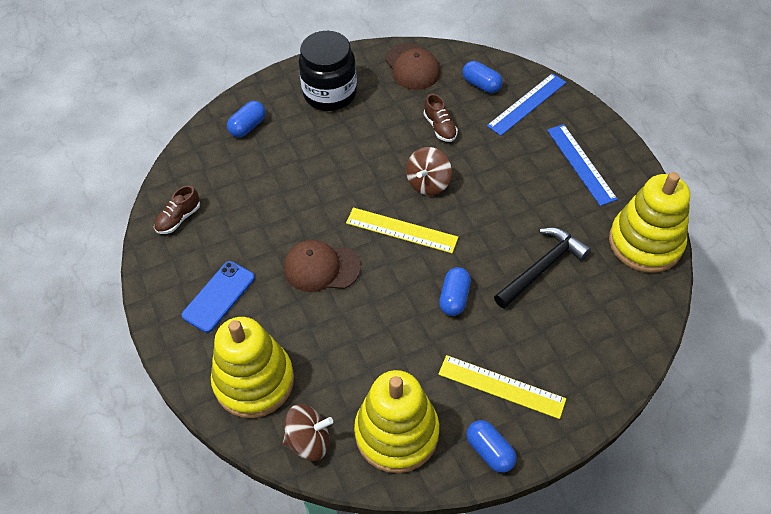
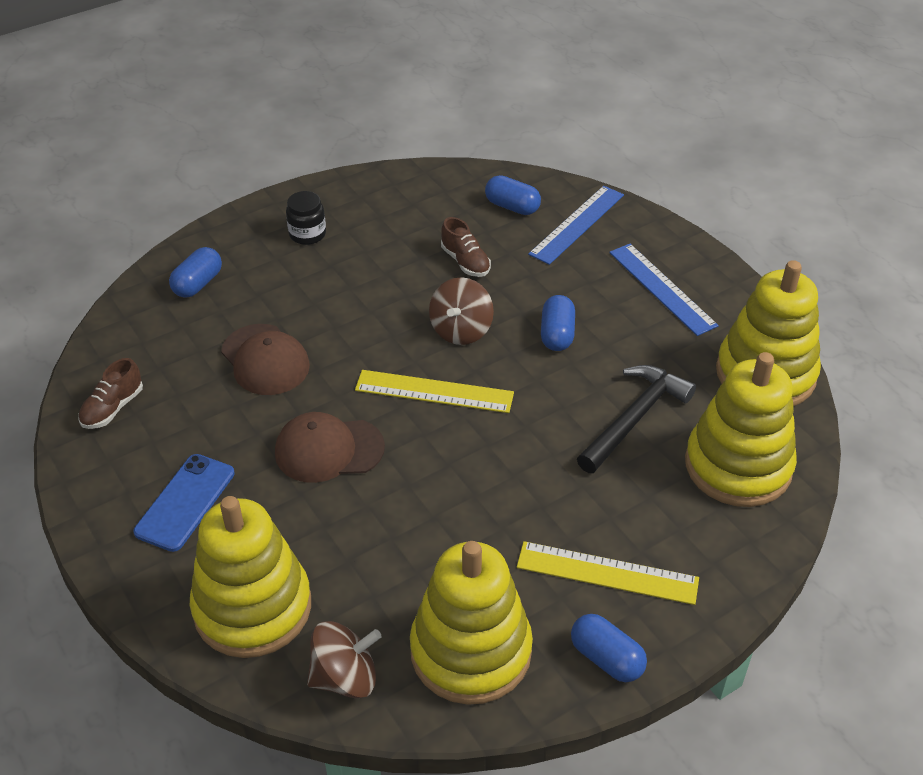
camera: 10 degrees left, 10 degrees down
black jar [298,31,357,111] -> black jar [286,191,326,245], size x0.50
brown cap [385,43,440,90] -> brown cap moved to [221,324,310,395]
blue capsule [439,267,471,316] -> blue capsule moved to [541,295,575,351]
none -> yellow stacking toy [685,352,797,507]

